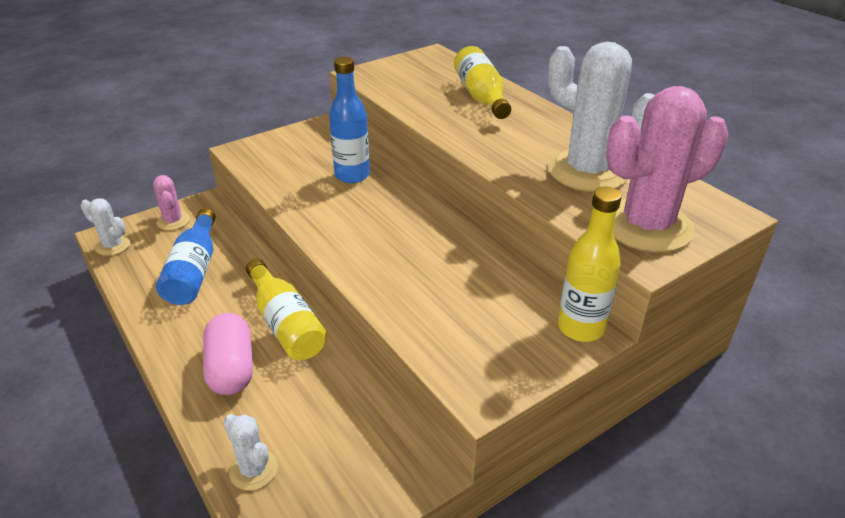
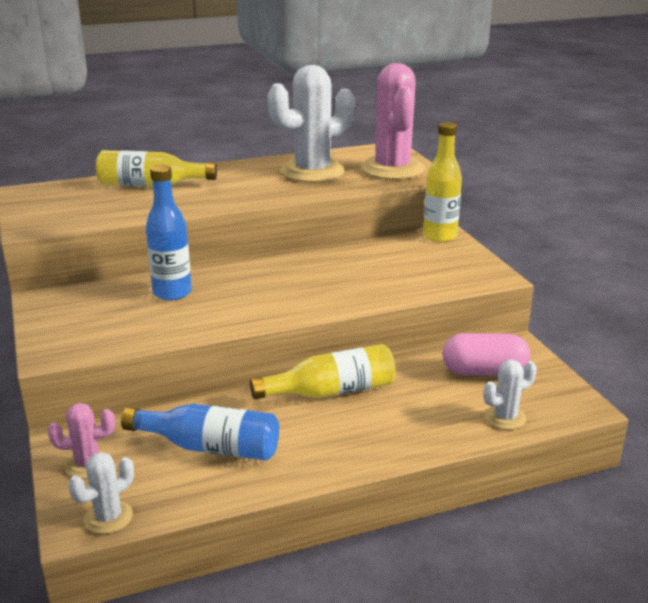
camera: 75 degrees left, 10 degrees down
pink capsule [203,313,253,395] -> pink capsule moved to [443,333,530,376]

